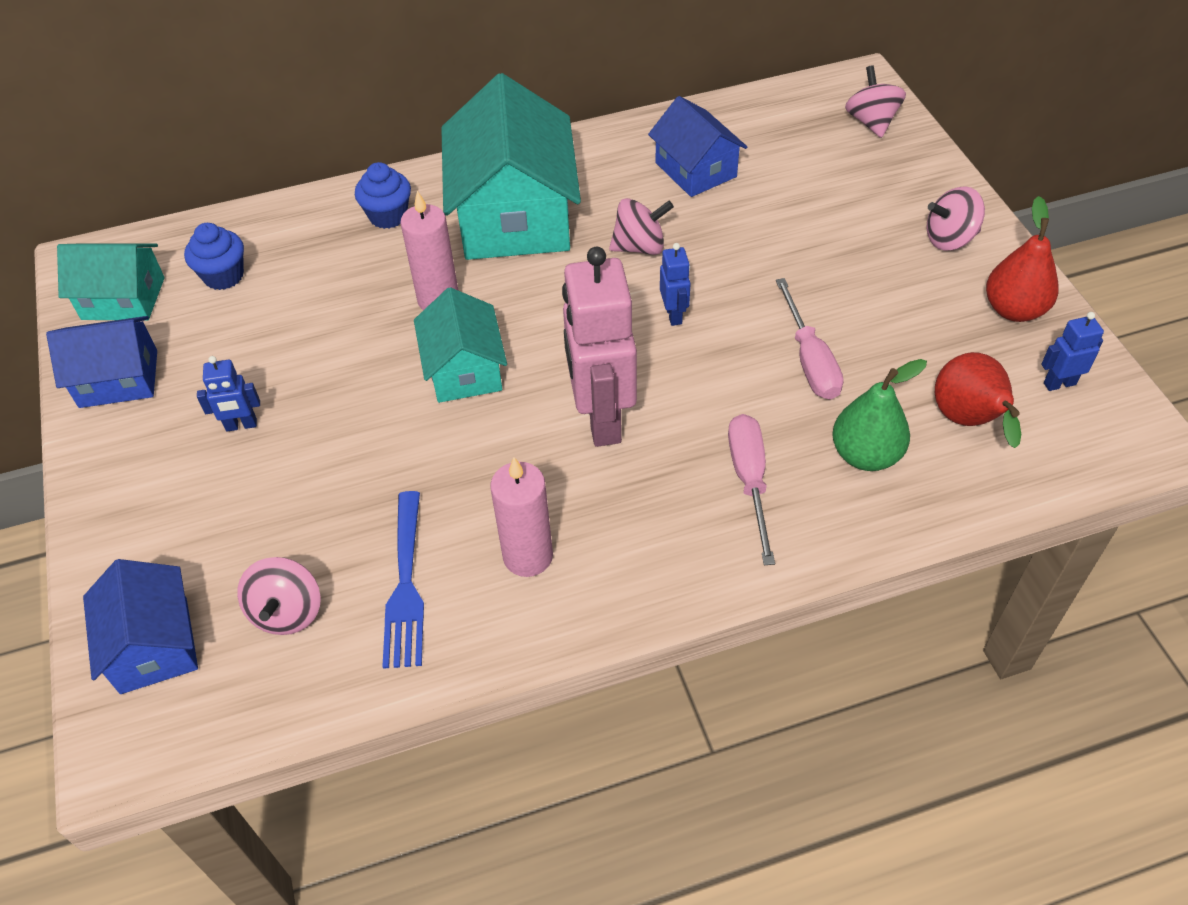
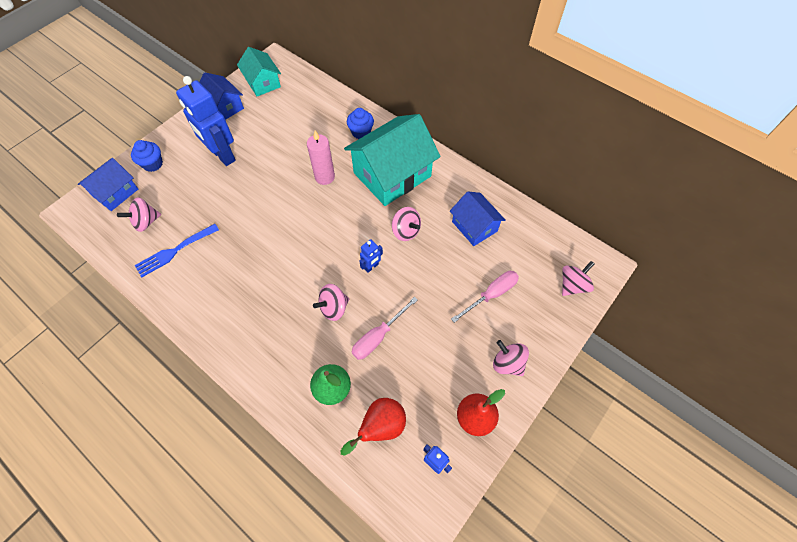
camera: 55 degrees right, 10 degrees up
blue cupcake [184,223,244,290] -> blue cupcake moved to [131,140,163,172]
blue robot [197,356,260,432] -> blue robot [176,76,236,166], size x2.23
turquoise house [414,287,507,403] -> none
pink candle [490,457,553,577] -> none
pink robot [562,247,637,447] -> none
blue house [648,96,747,197] -> blue house turned 60 degrees counterclockwise [450,191,506,246]
pink screwdriver [728,414,775,565] -> pink screwdriver moved to [451,271,519,323]
none -> pink spinning top [313,284,349,321]

